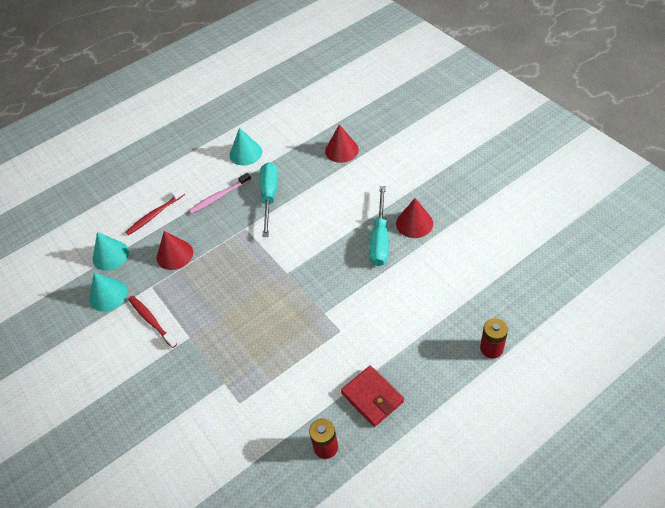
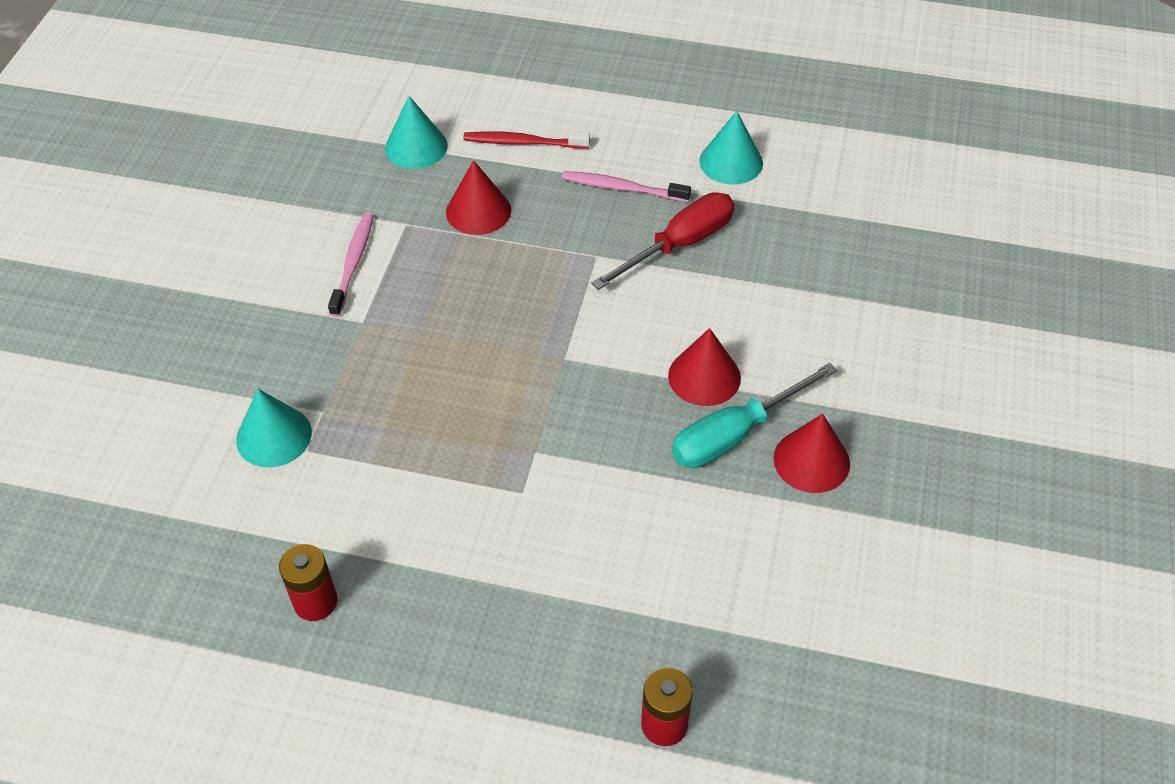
camera: 45 degrees right, 0 degrees up
turquoise cone [89,272,127,312] -> turquoise cone moved to [236,389,312,468]
red toothbrush [128,296,177,348] -> pink toothbrush [328,212,374,317]
turquoise screwdriver [260,162,278,237] -> red screwdriver [591,192,734,290]
red cone [325,124,359,163] -> red cone moved to [668,328,741,406]
red wallet [341,366,404,427] -> none

